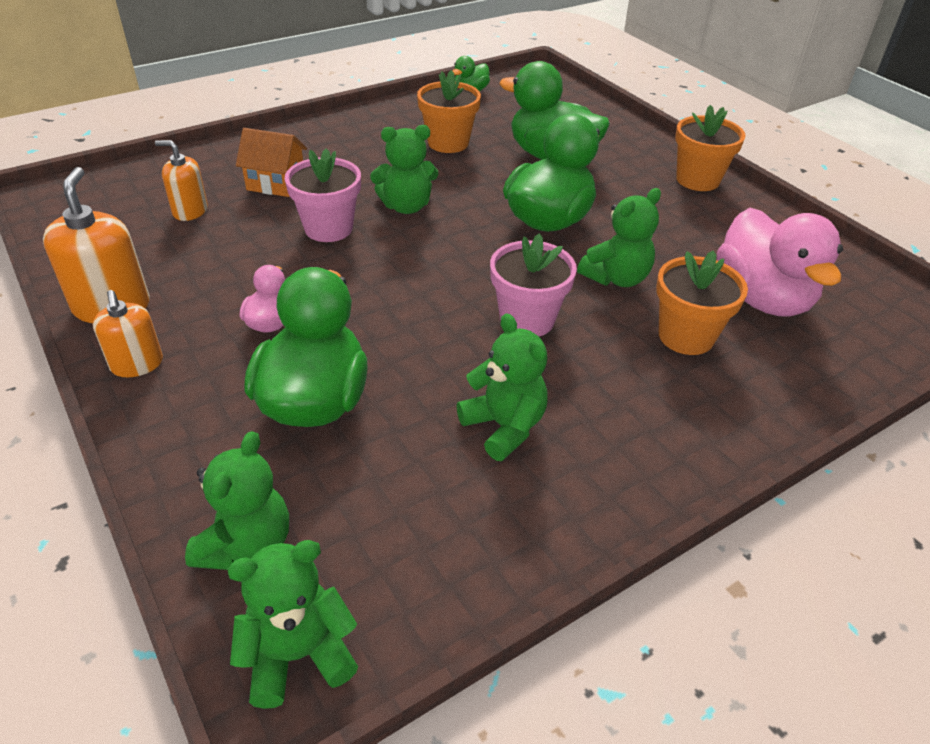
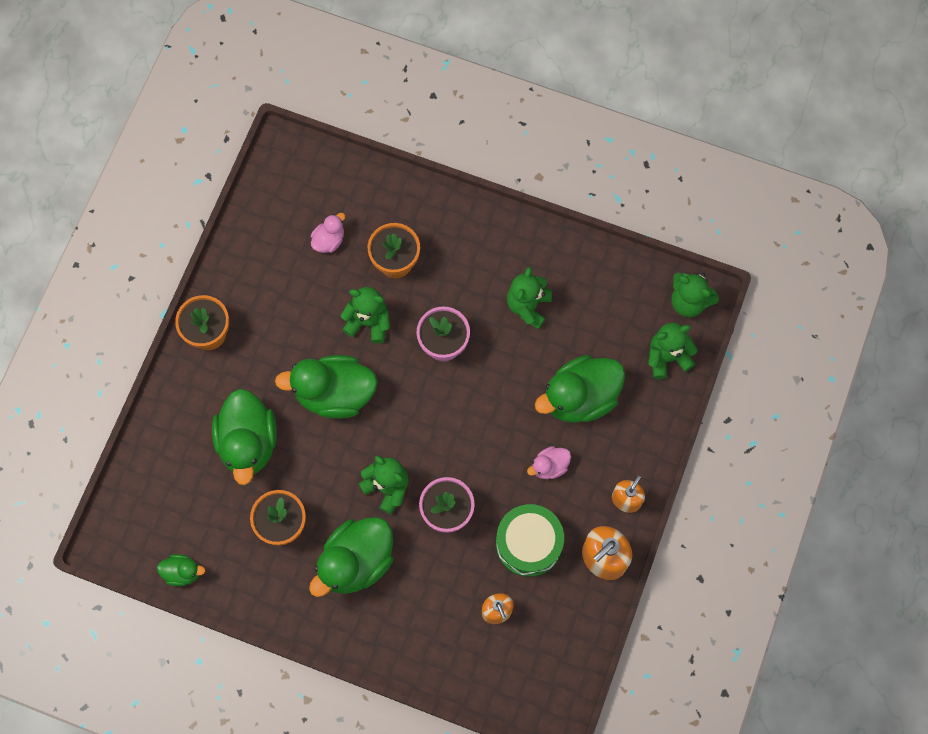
camera: 125 degrees left, 30 degrees up
orange house [236,128,307,197] -> none
pink duck [717,208,843,316] -> pink duck [311,213,345,253], size x0.48
none -> green duck [309,517,393,597]
none -> green drum [496,504,564,577]

